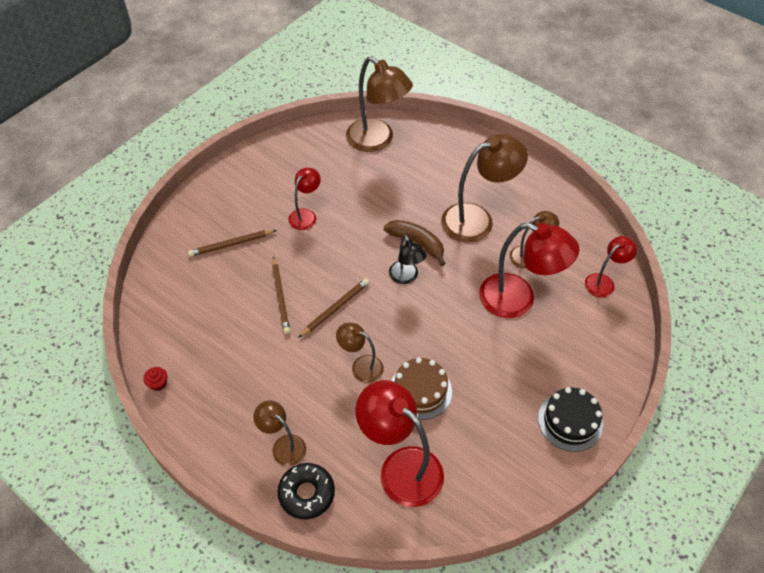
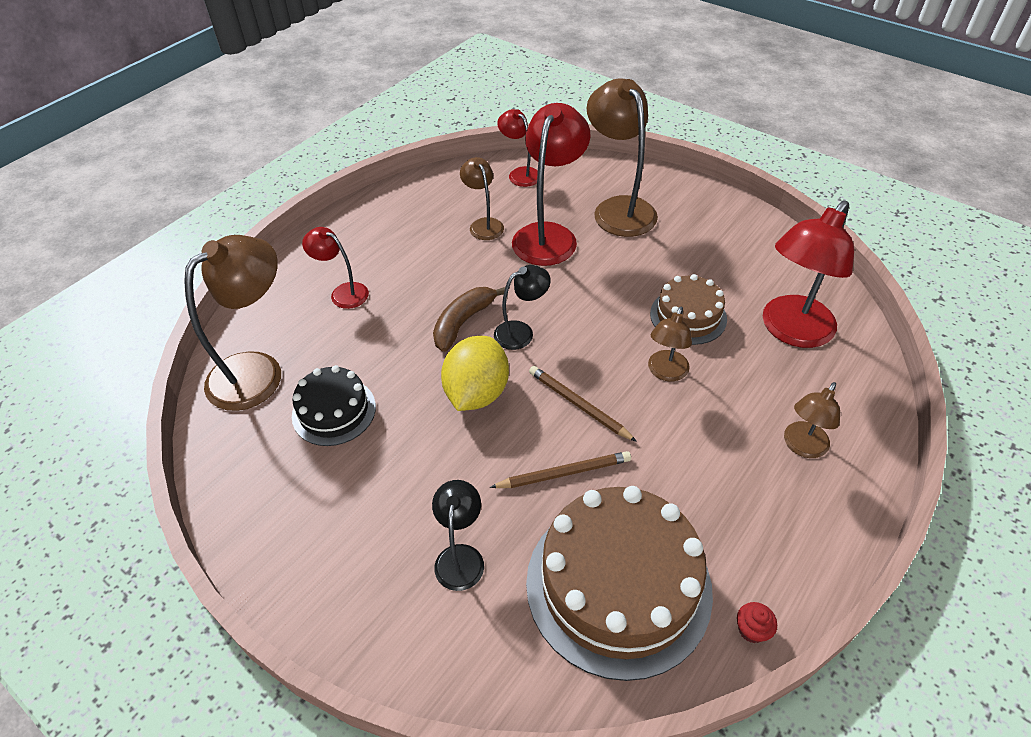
camera: 90 degrees left, 5 degrees down
brown pencil [188,230,277,257] -> black lamp [432,480,484,591]
black donut [278,463,335,519] -> none
red lamp [288,168,321,230] -> red lamp moved to [302,227,369,309]
brown lamp [441,134,528,243] -> brown lamp moved to [587,78,658,237]
black cake [538,387,603,452] -> black cake moved to [292,365,376,446]
none -> yellow lemon [441,336,509,411]
none -> brown cake [526,486,713,681]

